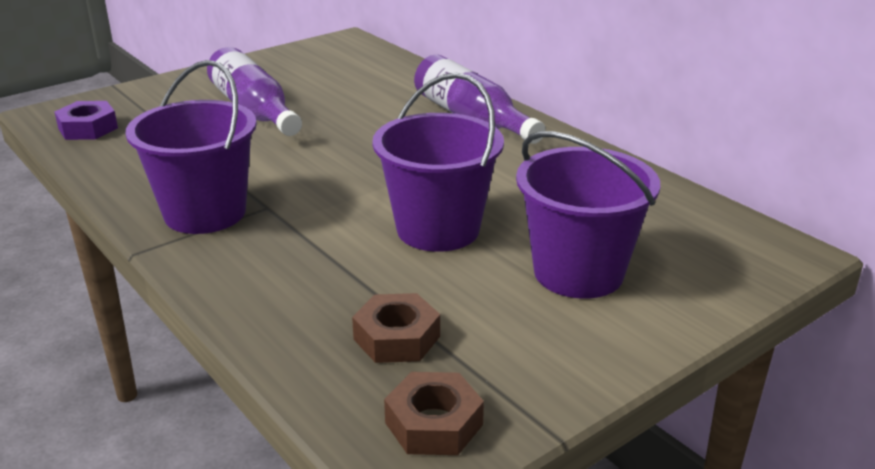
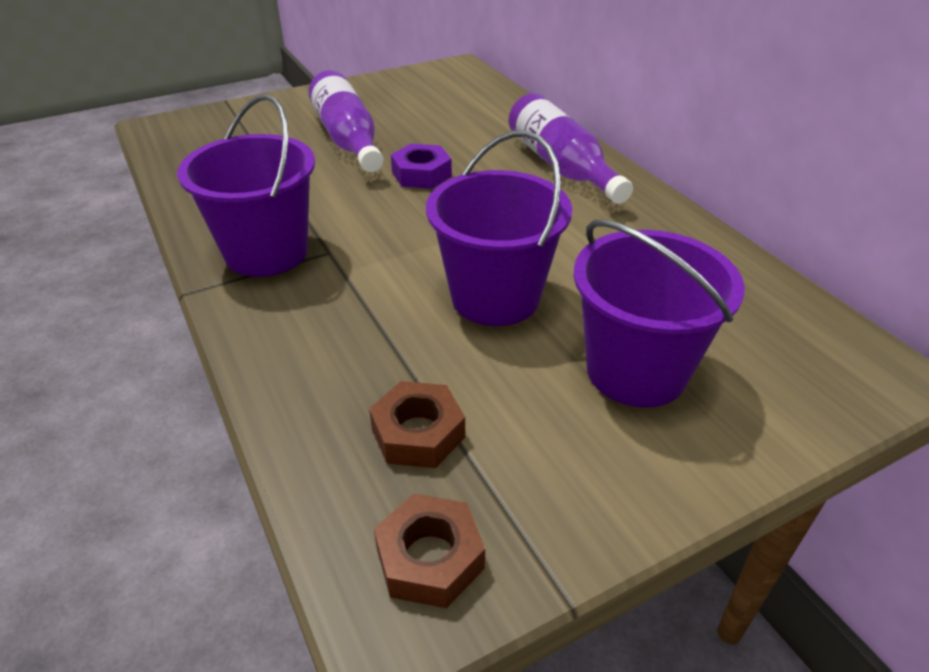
camera: 10 degrees right, 10 degrees up
purple nut [54,101,118,140] -> purple nut moved to [391,144,452,189]

